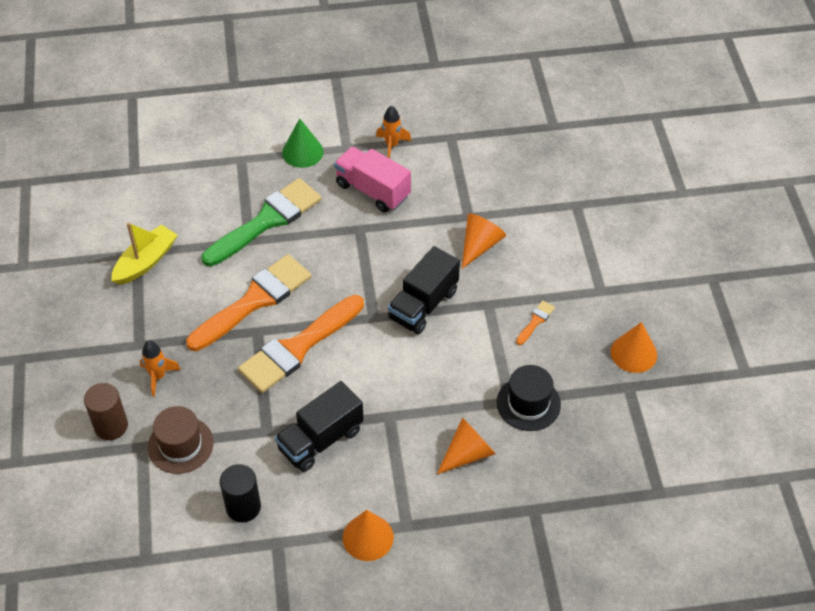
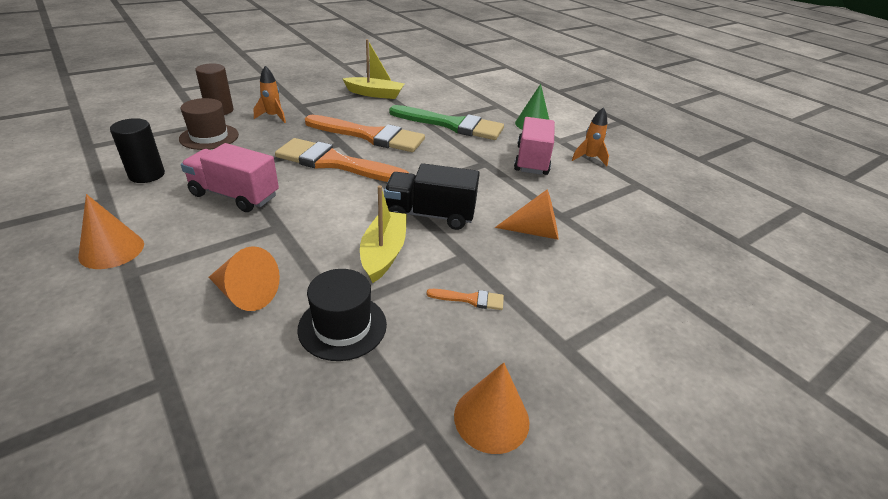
camera: 60 degrees right, 15 degrees down
black truck [275,381,364,472] -> pink truck [181,143,279,212]
none -> yellow boat [360,185,407,283]

